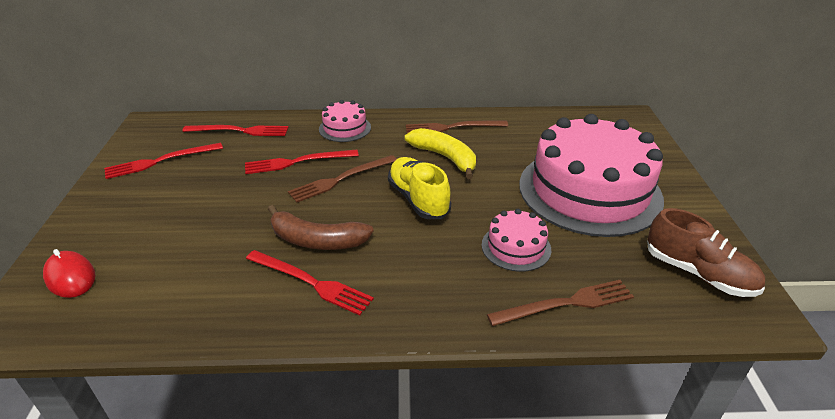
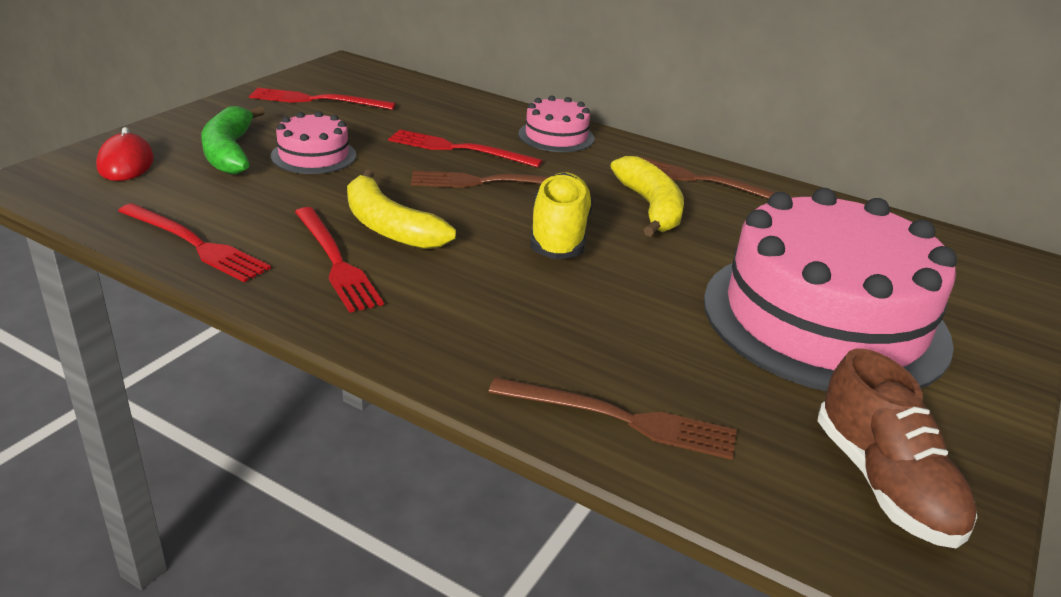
camera: 30 degrees right, 5 degrees down
red fork [182,125,289,136] -> red fork moved to [118,203,271,282]
brown banana [268,205,374,250] -> yellow banana [347,170,456,249]
pink cake [482,209,551,272] -> pink cake moved to [271,111,356,174]
none -> green banana [201,106,265,174]

